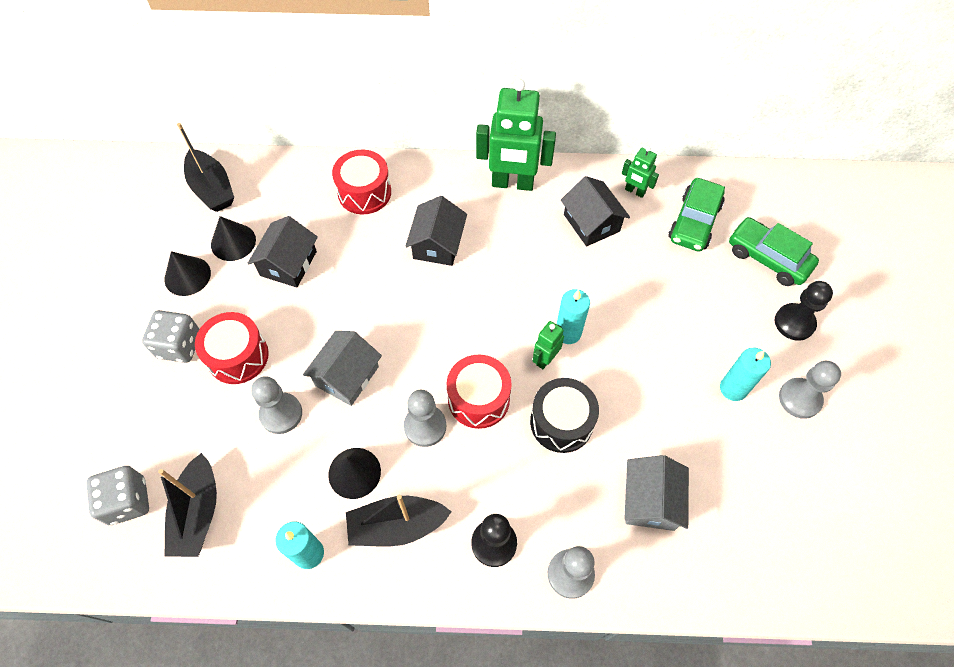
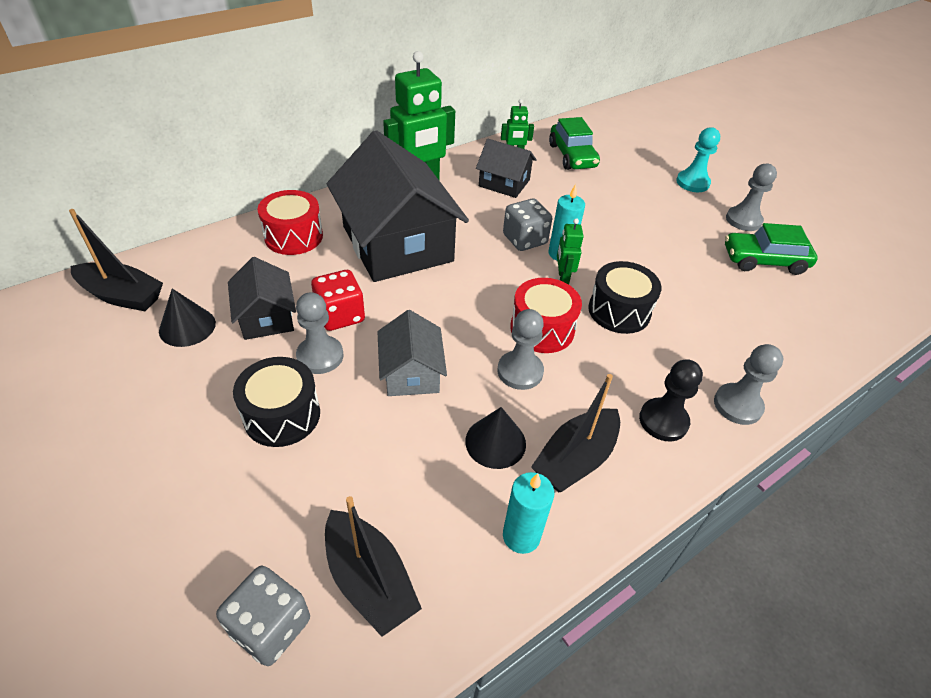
camera: 40 degrees left, 15 degrees down
grey dice [142,310,199,363] -> grey dice moved to [503,198,552,251]
black cone [164,251,211,296] -> none
red drum [195,312,269,384] -> black drum [233,357,320,447]
grey pawn [251,376,302,434] -> grey pawn moved to [296,292,344,374]
black house [405,196,467,266] -> black house [327,130,469,282], size x2.01
grey house [624,455,689,531] -> none
turquoise candle [720,347,771,401] -> none
green car [729,217,819,286] -> green car moved to [725,223,818,275]
black pawn [775,281,833,341] -> turquoise pawn [676,127,720,192]
none -> red dice [311,270,365,331]

